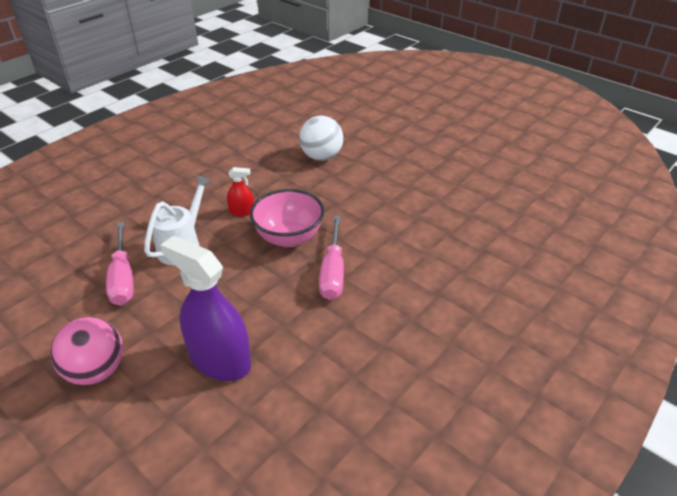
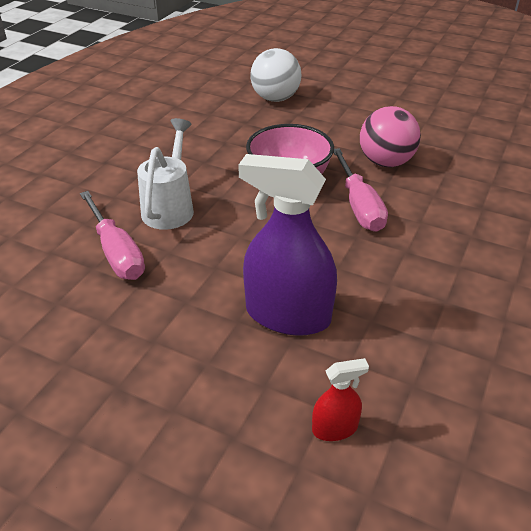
camera: 15 degrees left, 0 degrees up
pink ball [50,317,123,385] -> pink ball moved to [360,106,421,167]
red spray bottle [227,167,254,216] -> red spray bottle moved to [312,358,369,441]

